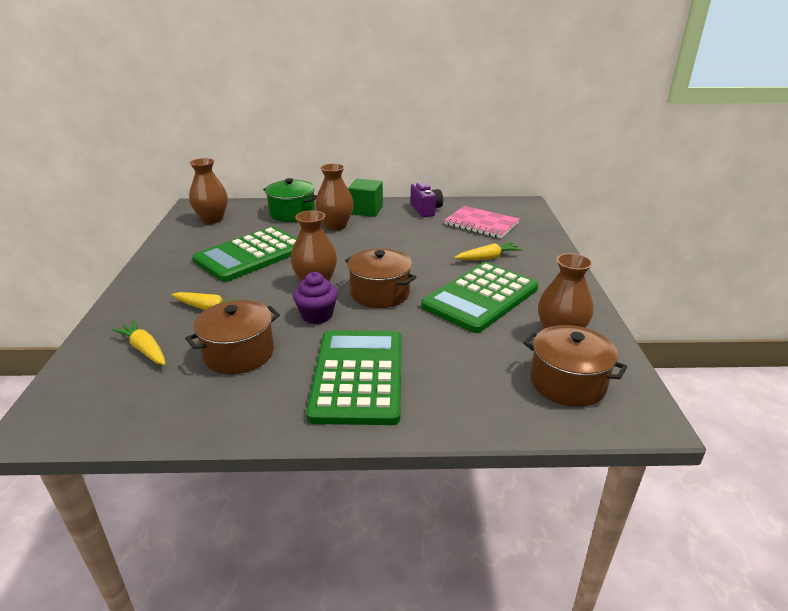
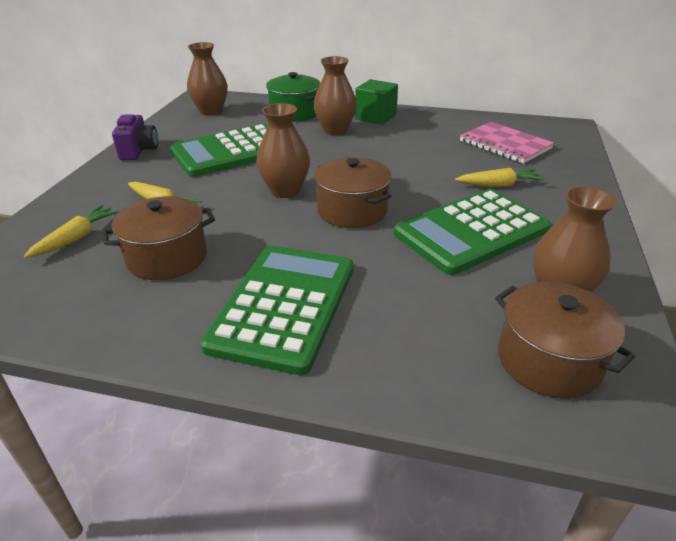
camera: 15 degrees right, 5 degrees up
yellow carrot [112,320,166,365] -> yellow carrot turned 60 degrees clockwise [24,205,119,258]
purple cupcake [293,272,338,324] -> none
purple camera [411,182,443,217] -> purple camera moved to [112,114,158,160]

